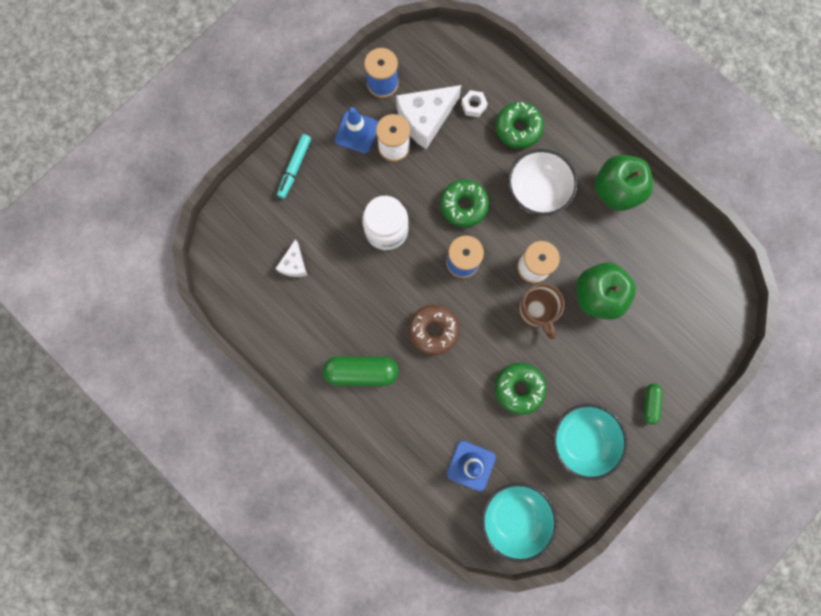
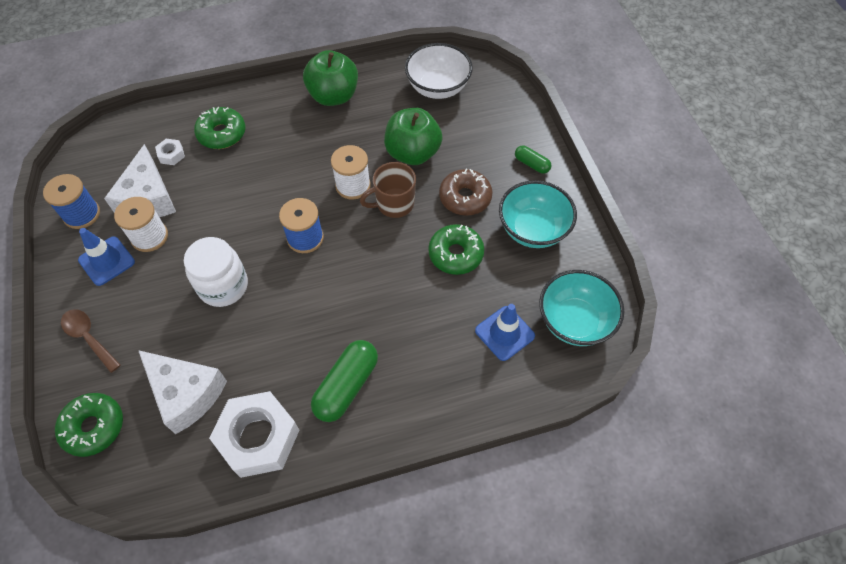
camera: 60 degrees left, 20 degrees down
white cheese [275,239,307,277] -> white cheese [138,350,227,434], size x1.88
turquoise marker [277,134,311,199] -> brown spoon [61,309,121,373]
brown donut [409,304,459,355] -> brown donut moved to [439,169,493,216]
green donut [440,179,489,227] -> green donut moved to [55,393,123,457]
white bowl [508,149,578,216] -> white bowl moved to [405,43,473,99]
brown mug [519,283,565,339] -> brown mug turned 150 degrees clockwise [360,162,416,218]
none -> white nut [209,391,299,478]

